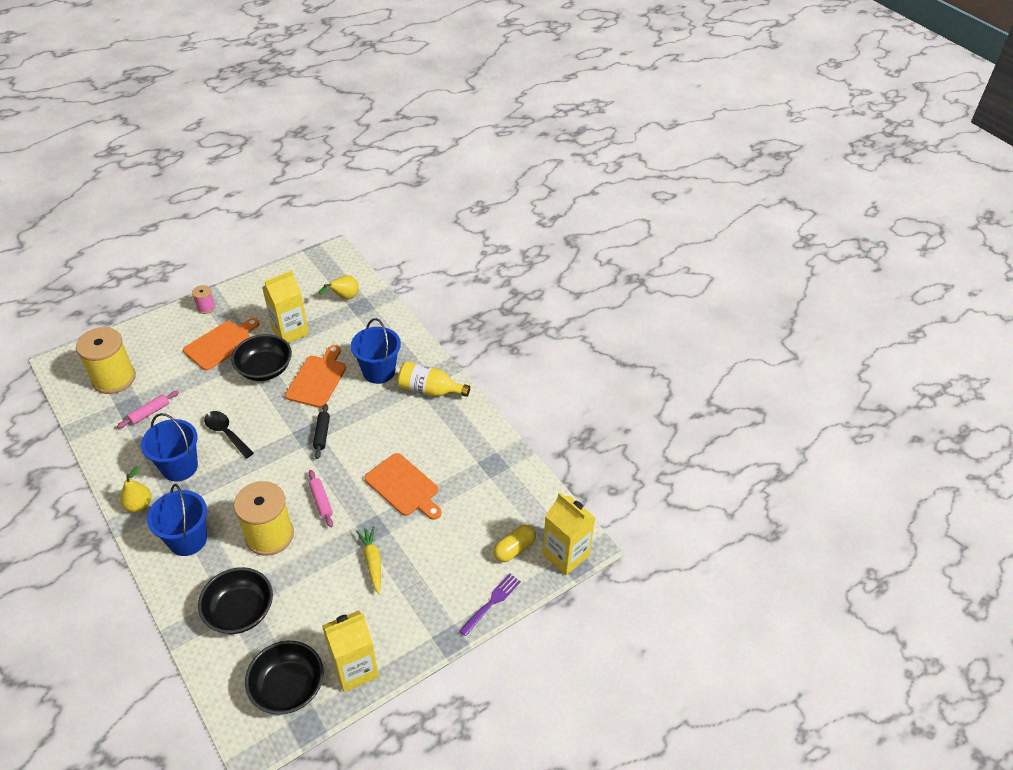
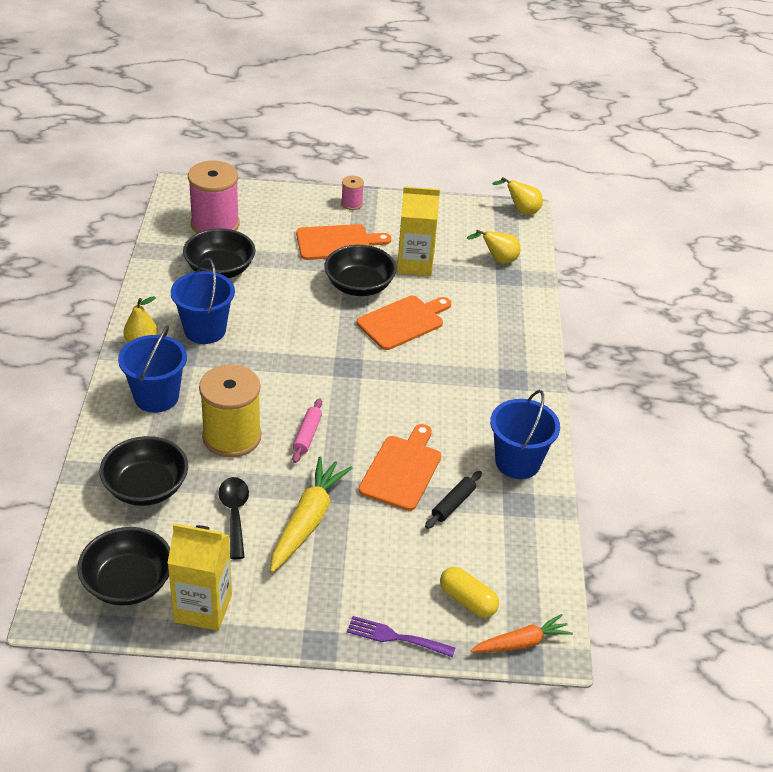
camera: 35 degrees right, 5 degrees down
yellow spool [76,327,136,394] -> pink spool [188,161,240,233]
pink rolling pin [117,391,179,429] -> black bowl [183,228,256,278]
black spoon [204,411,254,459] -> black spoon moved to [218,477,249,559]
black rolling pin [313,404,330,459] -> black rolling pin moved to [425,471,482,529]
blue bucket [351,318,401,384] -> blue bucket moved to [490,390,560,479]
yellow carrot [356,526,381,594] -> yellow carrot [270,456,352,572], size x1.58
orange cutting board [364,453,442,520] -> orange cutting board turned 150 degrees counterclockwise [359,424,441,511]
yellow bottle [398,362,470,397] -> none
purple fork [459,573,521,636] -> purple fork turned 150 degrees counterclockwise [347,616,456,657]
yellow capsule [493,525,536,562] -> yellow capsule turned 45 degrees clockwise [440,567,499,617]
yellow carton [542,492,595,575] -> orange carrot [470,614,573,653]
none -> yellow pear [492,177,543,215]

